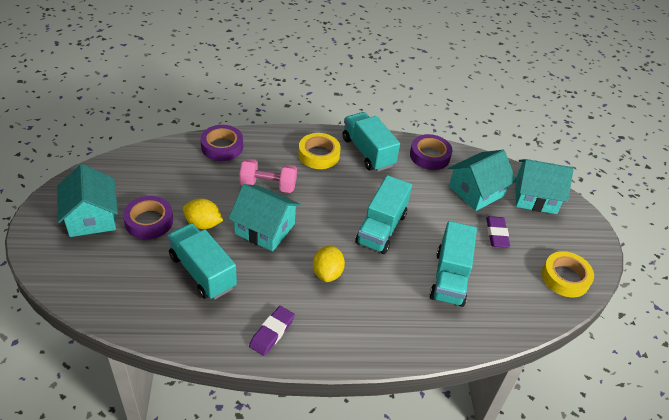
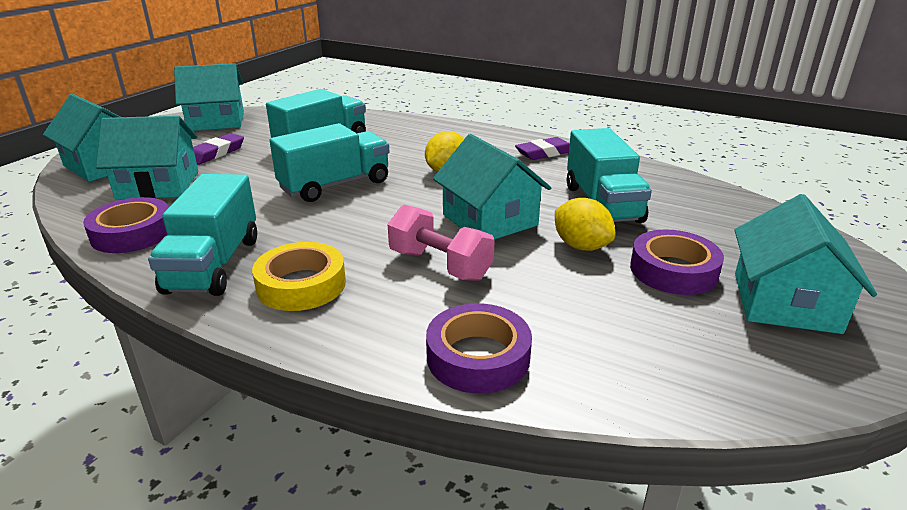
camera: 145 degrees left, 15 degrees down
yellow tape [542,251,594,297] -> turquoise house [174,63,244,131]

